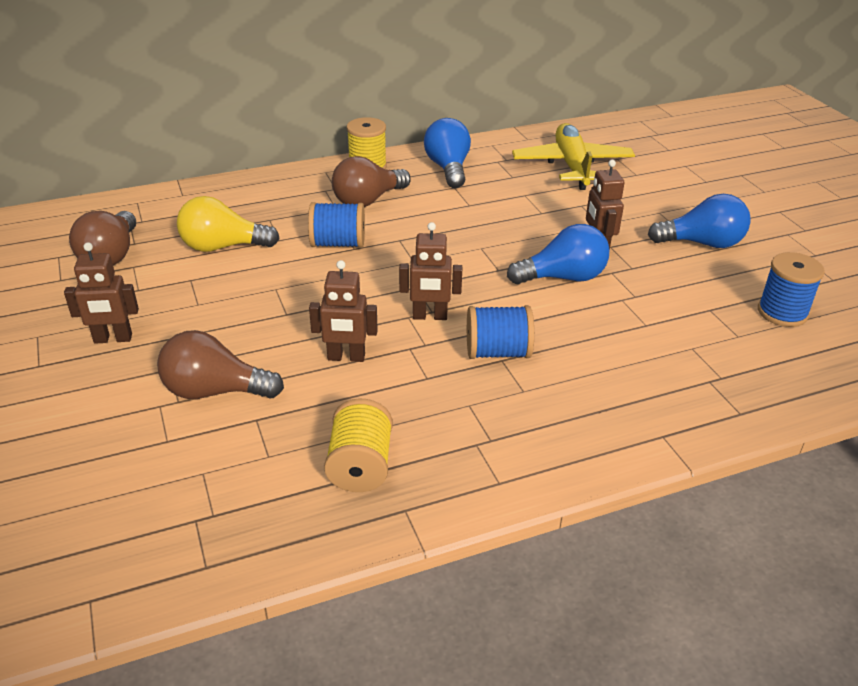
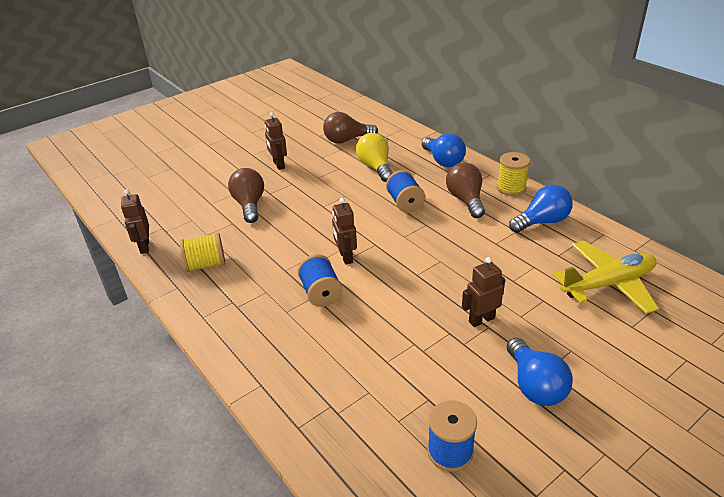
camera: 75 degrees right, 0 degrees up
brown robot [309,260,378,362] -> brown robot moved to [121,189,149,254]
brown light bulb [332,156,411,207] -> brown light bulb turned 45 degrees clockwise [446,162,485,218]
blue light bulb [507,224,609,284] -> blue light bulb moved to [422,133,466,167]

